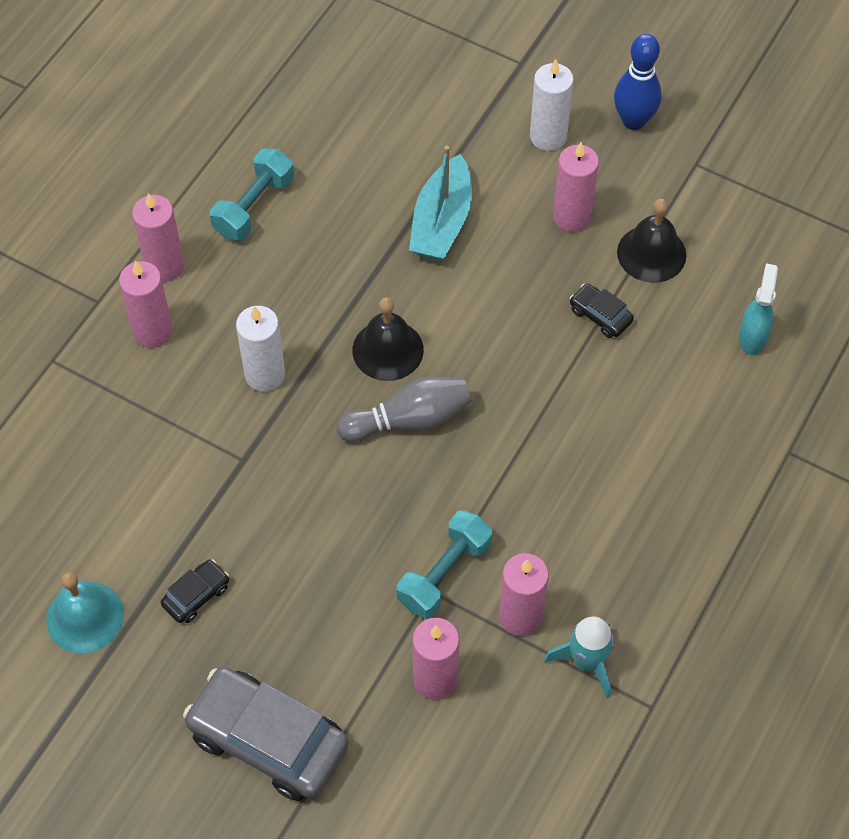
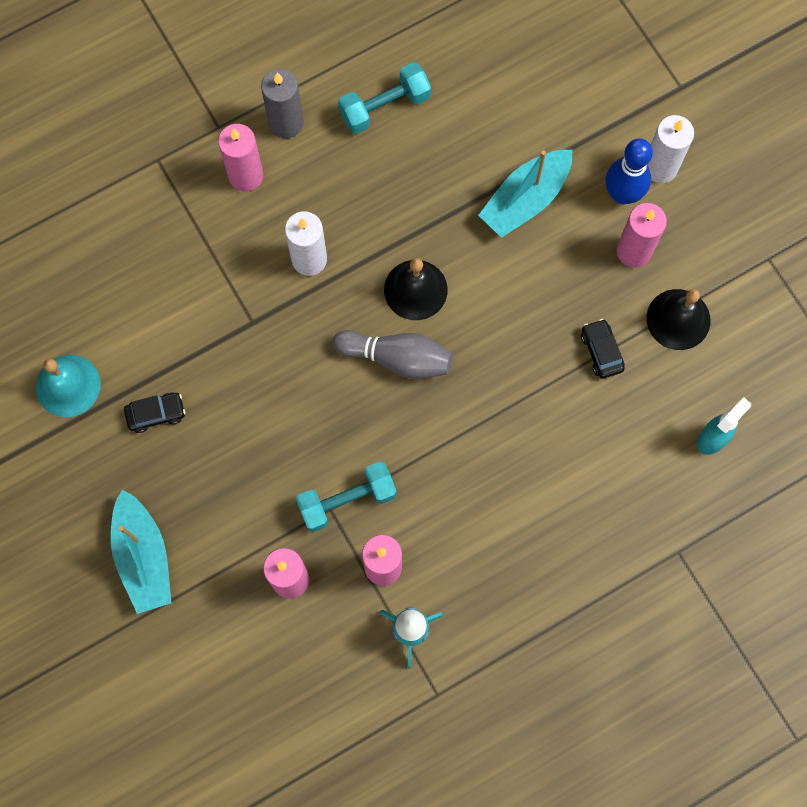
camera: 30 degrees right, 15 degrees up
pink candle [132,193,184,282] -> grey candle [261,69,304,139]
grey car [183,667,349,801] -> turquoise boat [111,489,171,614]
blue bowling pin [614,34,662,130] -> blue bowling pin moved to [605,138,653,204]

